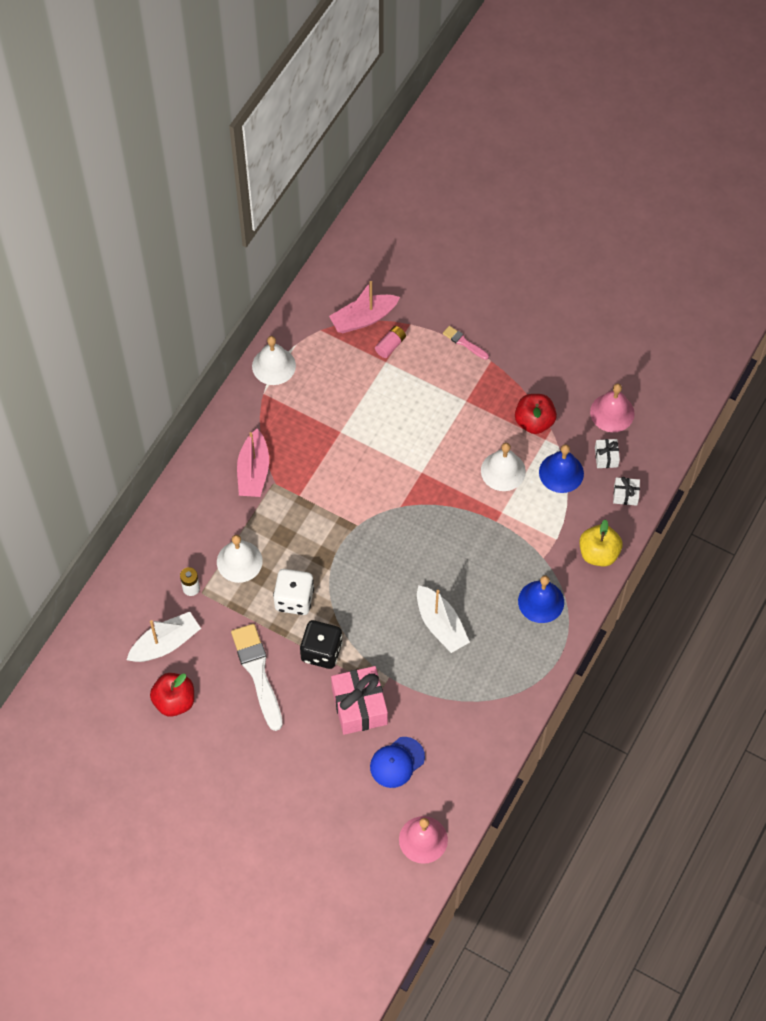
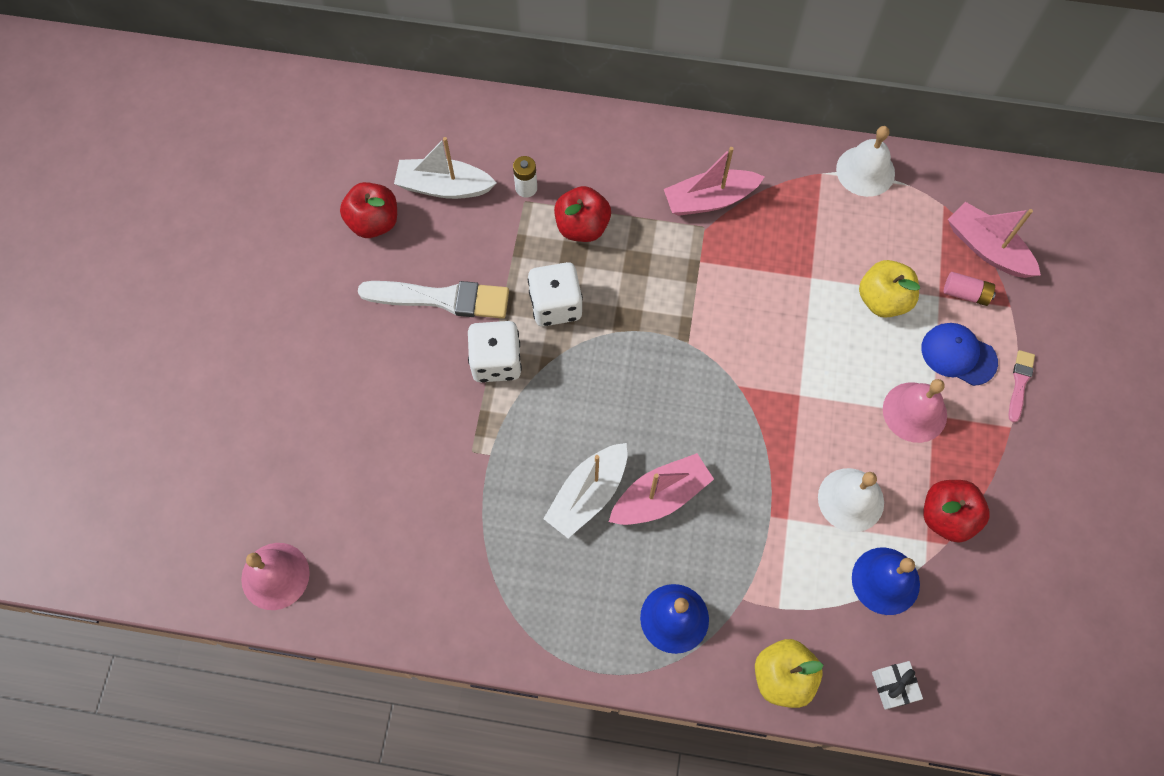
camera: 70 degrees right, 5 degrees up
white boat [127,612,201,662] -> white boat turned 150 degrees clockwise [394,137,497,199]
white bell [217,535,263,583] -> red apple [554,186,611,242]
white brush [231,624,283,731] -> white brush turned 45 degrees clockwise [358,281,509,319]
black dice [300,620,343,669] -> white dice [468,321,522,382]
pink gift [331,666,388,735] -> none
blue cap [370,737,425,788] -> blue cap moved to [921,323,998,386]
pink bell [590,383,635,432] -> pink bell moved to [883,379,947,443]
white gift [595,439,620,468] -> none
none -> pink boat [609,453,714,525]
none -> yellow apple [859,260,920,318]

